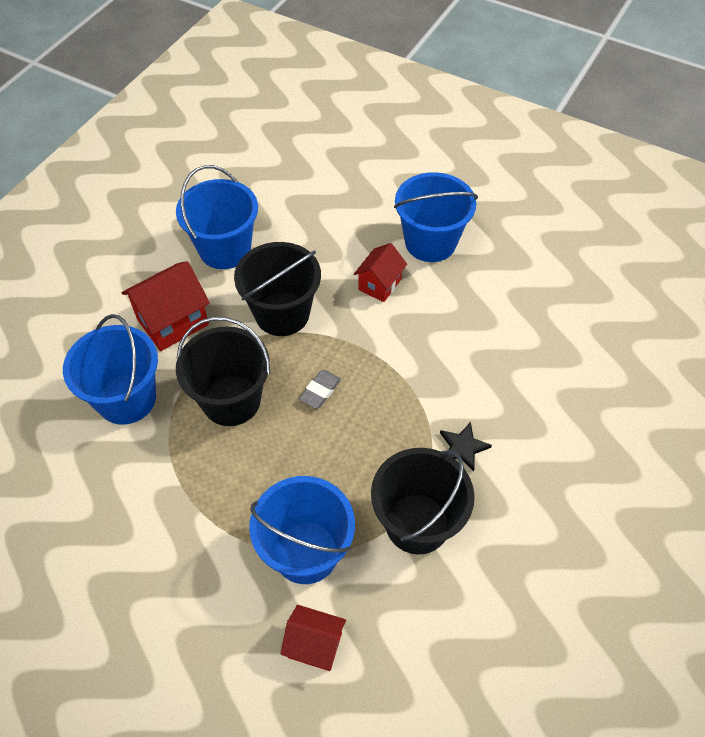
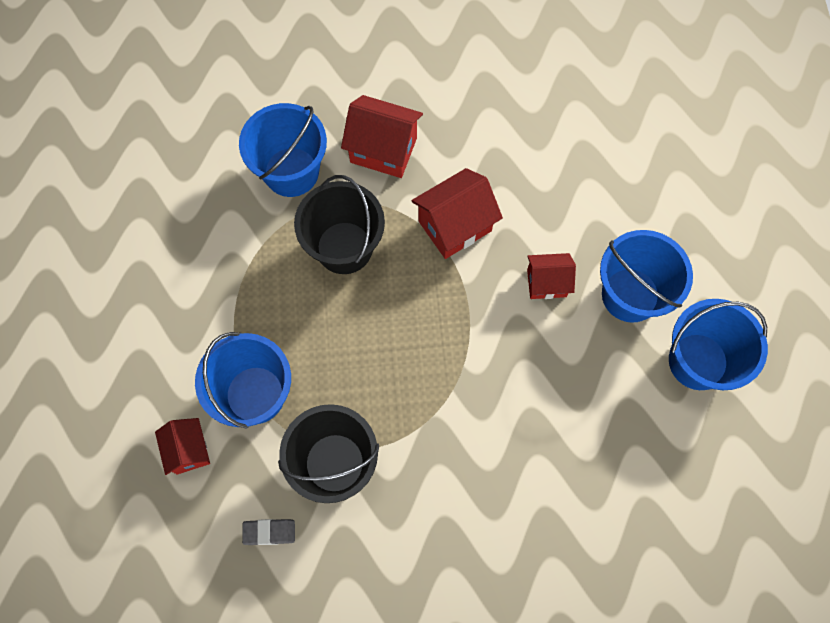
camera: 55 degrees right, 15 degrees up
blue bucket [176,165,258,269] -> blue bucket moved to [669,299,768,390]
black bucket [234,242,321,336] -> red house [411,168,503,259]
grey eraser [299,370,341,409] -> grey eraser moved to [242,519,295,545]
black star [440,422,492,471] -> none

